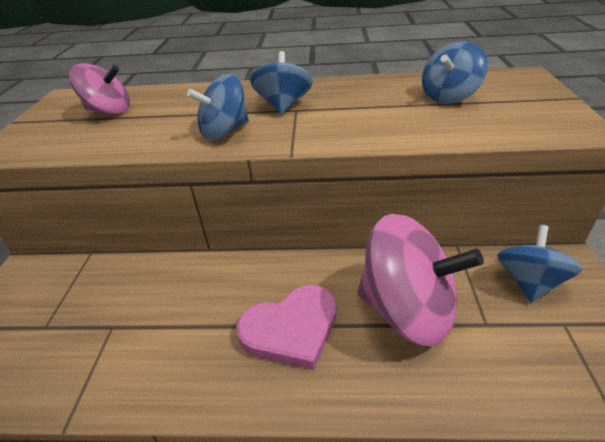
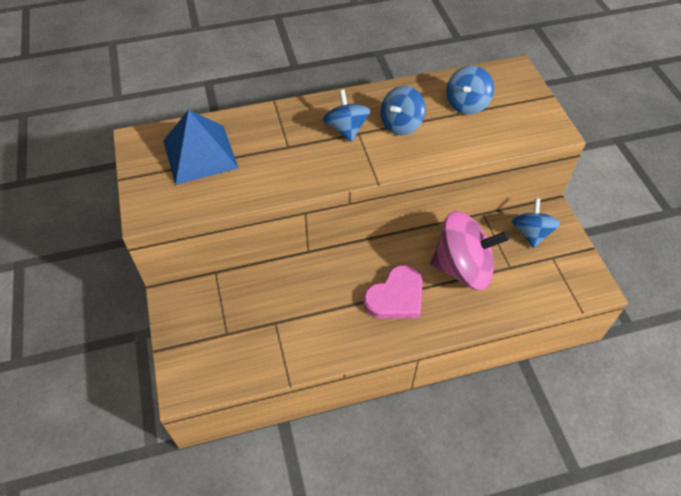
camera: 20 degrees left, 15 degrees up
pink spinning top [69,63,130,114] -> blue pyramid [163,110,238,185]
blue spinning top [187,74,249,140] -> blue spinning top moved to [381,86,426,135]

